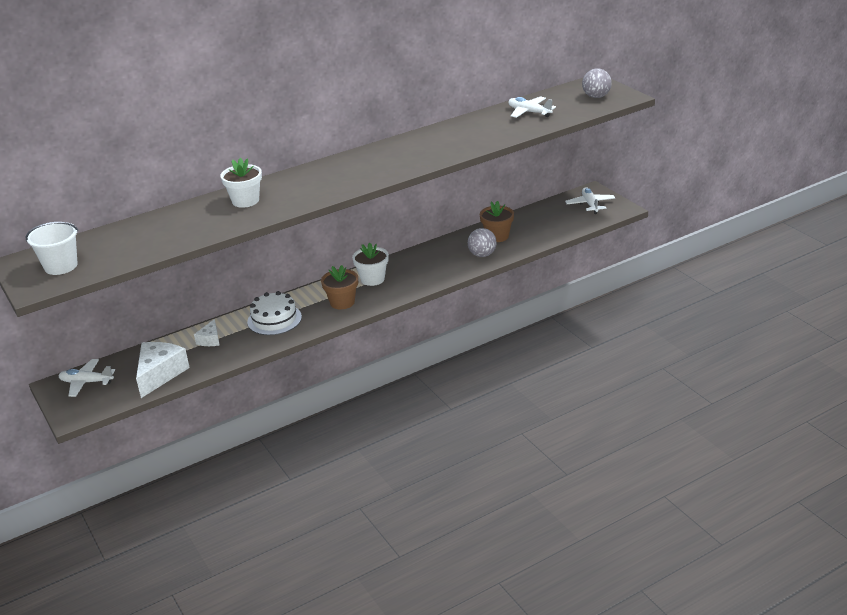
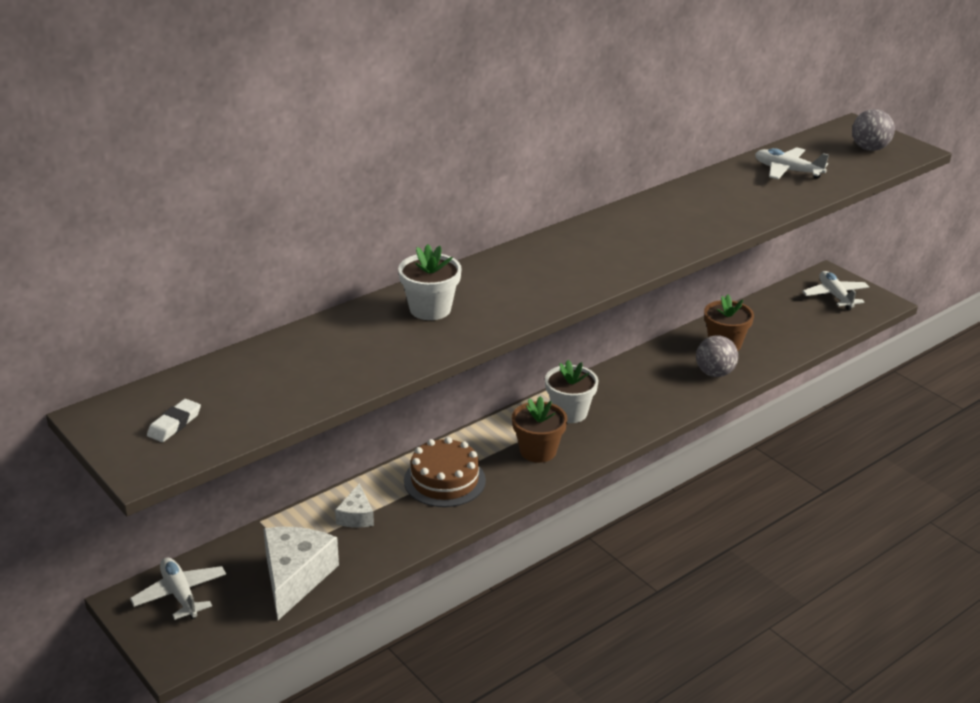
camera: 10 degrees left, 0 degrees up
white bucket [25,222,78,275] -> white eraser [147,399,201,442]
white plane [58,359,115,397] -> white plane turned 60 degrees clockwise [130,557,226,620]
white cake [247,291,302,335] -> brown cake [404,437,486,507]

